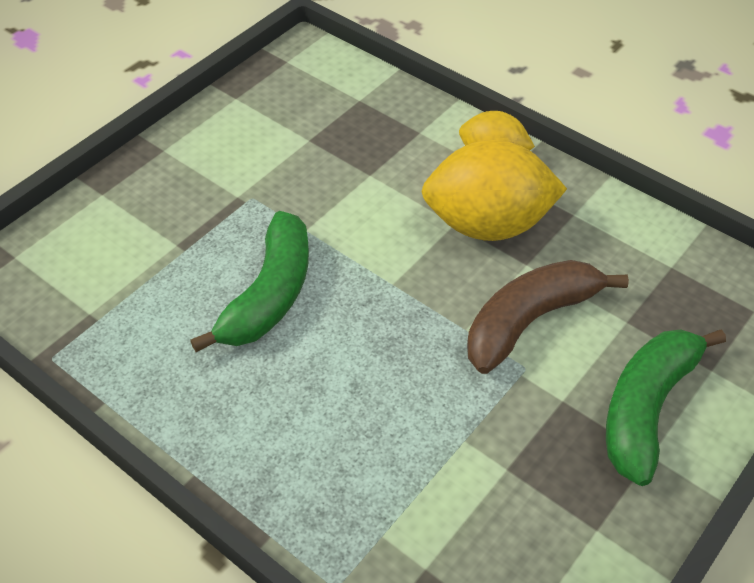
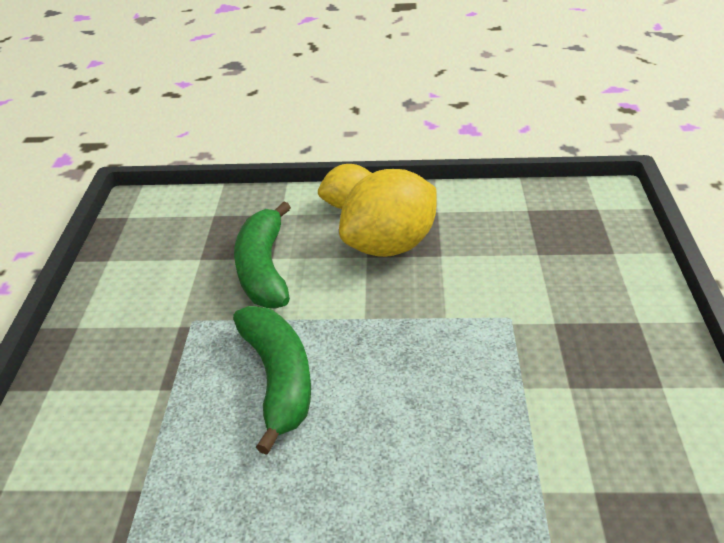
camera: 35 degrees left, 10 degrees down
brown banana [467,260,629,374] -> none
green banana [606,329,726,486] -> green banana moved to [234,202,291,308]

